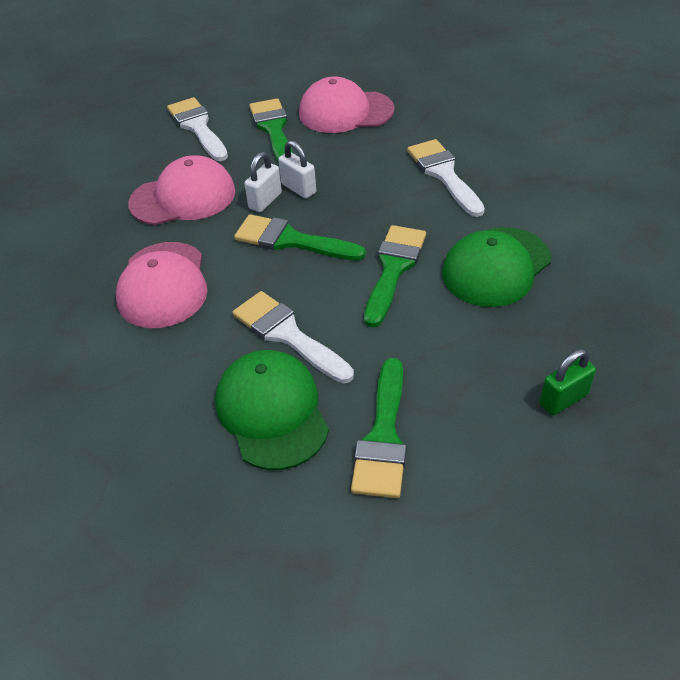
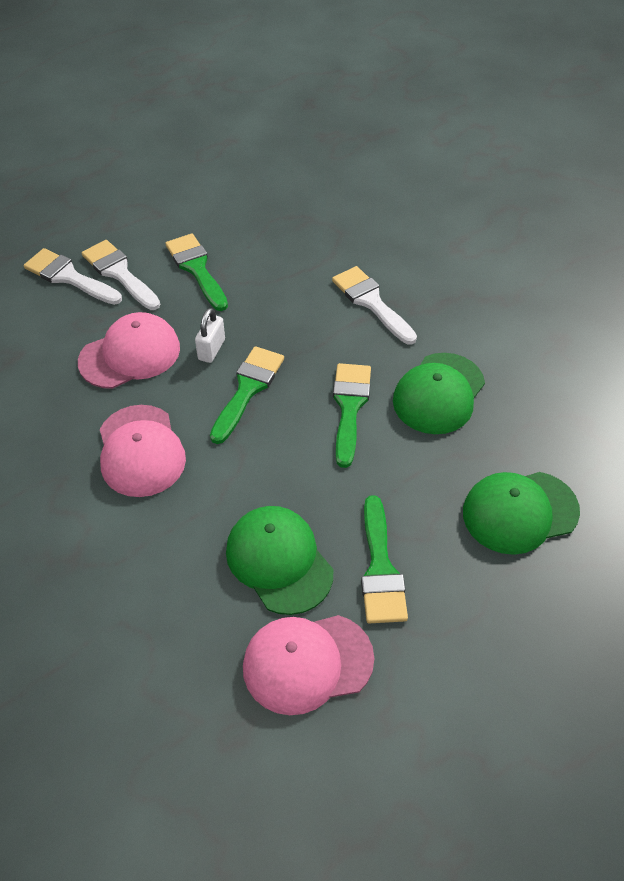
camera: 15 degrees left, 5 degrees up
white brush [232,291,354,384] -> white brush moved to [24,248,122,305]
green brush [234,214,366,261] -> green brush turned 105 degrees clockwise [210,346,284,444]
white padlock [278,140,316,198] -> none
pink cap [299,76,395,133] -> pink cap moved to [243,615,374,715]
green padlock [539,349,596,415] -> green cap [463,472,580,555]

